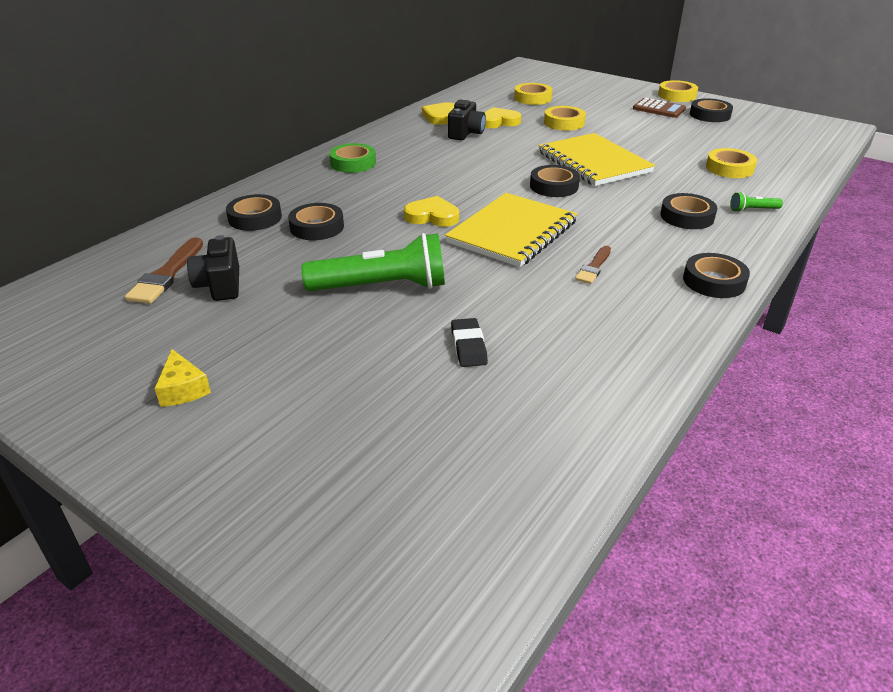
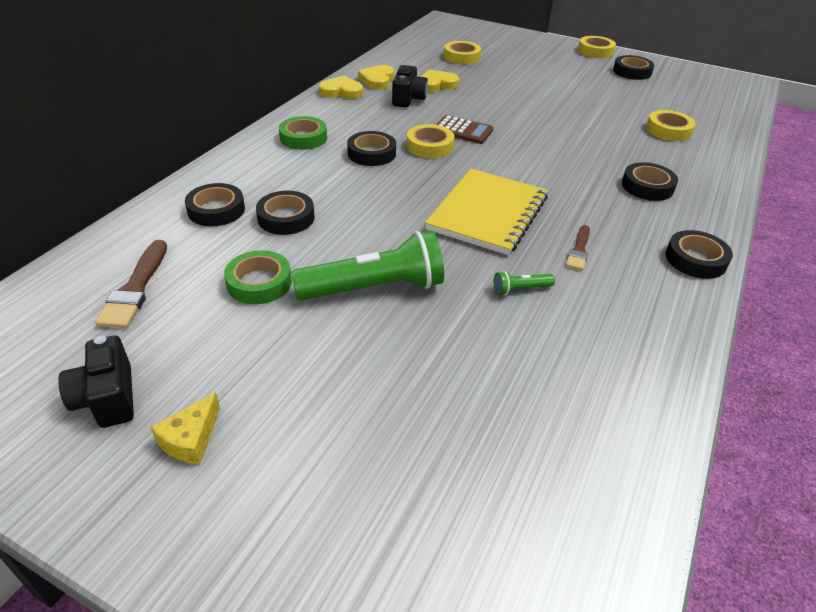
camera: 10 degrees left, 5 degrees up
yellow cheese [154,349,211,407] -> yellow cheese turned 60 degrees clockwise [151,392,220,465]
black camera [187,235,239,301] -> black camera moved to [58,335,134,428]
yellow heart [404,196,459,227] -> yellow heart moved to [319,76,363,99]
black eraser [451,318,488,367] -> none
black tape [530,165,580,197] -> black tape moved to [347,131,396,166]
yellow notebook [538,133,655,186] -> none
yellow tape [544,106,586,131] -> yellow tape moved to [407,124,454,158]
brown calculator [633,98,686,118] -> brown calculator moved to [436,115,493,144]
green flashlight [730,192,783,212] -> green flashlight moved to [494,271,555,296]
none -> green tape [224,250,292,304]

